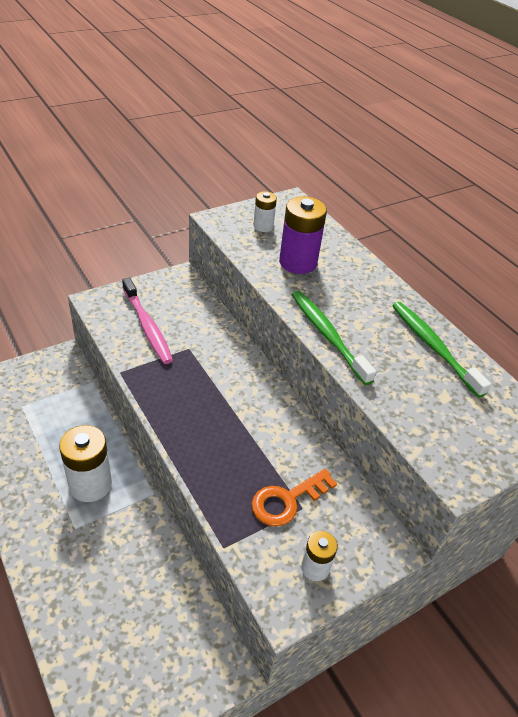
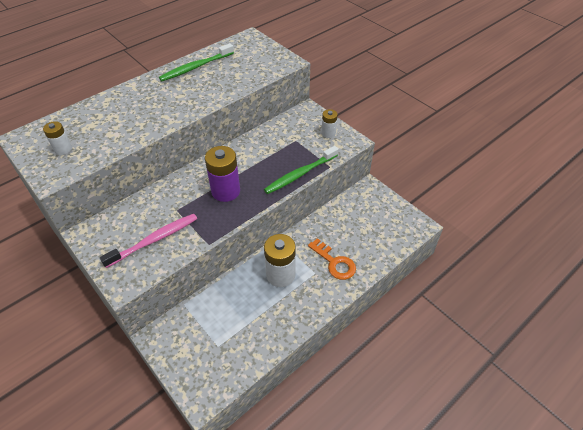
camera: 95 degrees left, 5 degrees up
orange key [252,469,337,527] -> orange key moved to [308,238,356,280]
purple battery [279,196,327,274] -> purple battery moved to [205,146,240,202]
green toothbrush [292,291,376,385] -> green toothbrush moved to [264,146,339,194]

